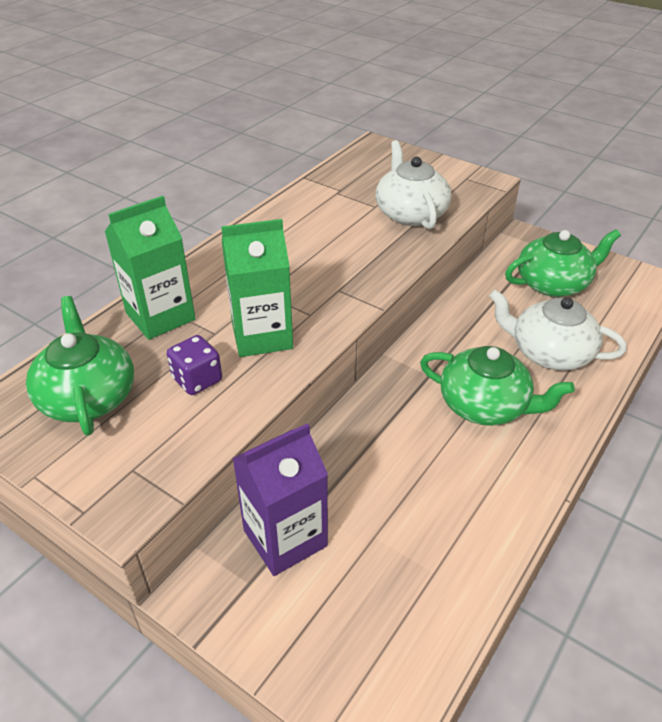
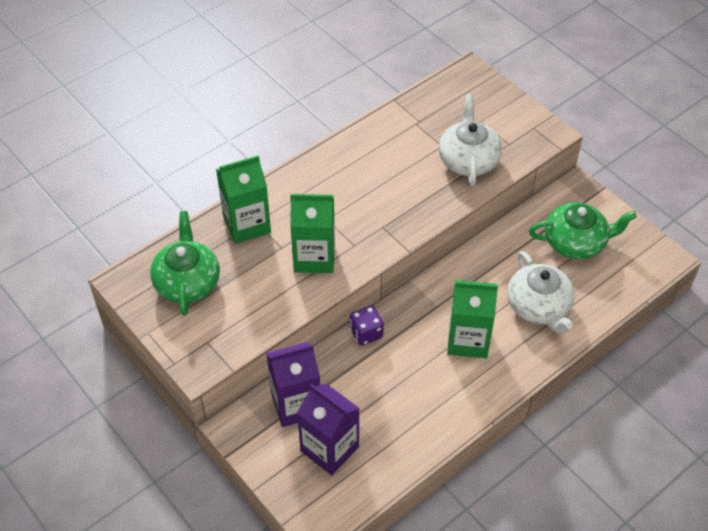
camera: 15 degrees right, 10 degrees up
purple dice [167,335,222,395] -> purple dice moved to [349,305,384,346]
green teapot [420,346,575,426] -> green carton [447,280,498,358]
white teapot [489,290,627,371] -> white teapot turned 150 degrees counterclockwise [507,251,575,334]
none -> purple carton [297,383,360,475]

